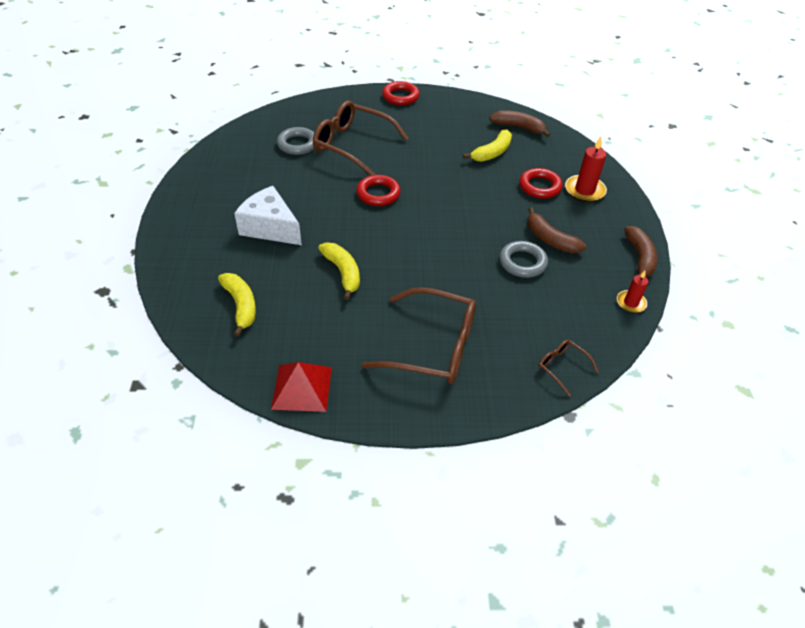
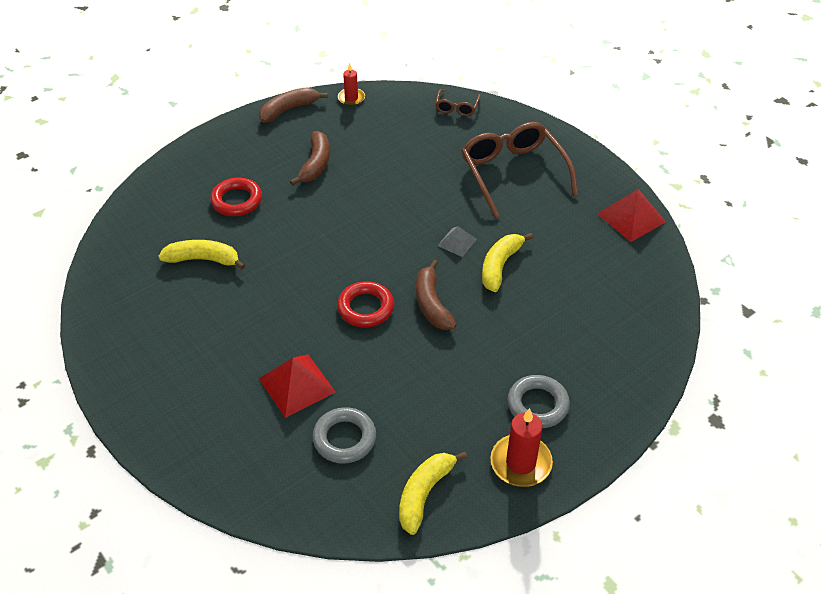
camera: 125 degrees left, 0 degrees up
yellow banana [218,273,256,337] -> yellow banana moved to [399,452,467,535]
white cheese [234,186,302,245] -> none
brown glasses [313,101,409,176] -> red pyramid [259,354,335,418]
red ring [382,81,420,105] -> none
brown banana [489,110,550,137] -> brown banana moved to [416,260,457,330]
grey ring [499,241,548,278] -> grey ring moved to [507,375,570,428]
red candle [565,137,607,202] -> red candle moved to [490,408,553,487]
none -> grey pyramid [437,226,477,257]

